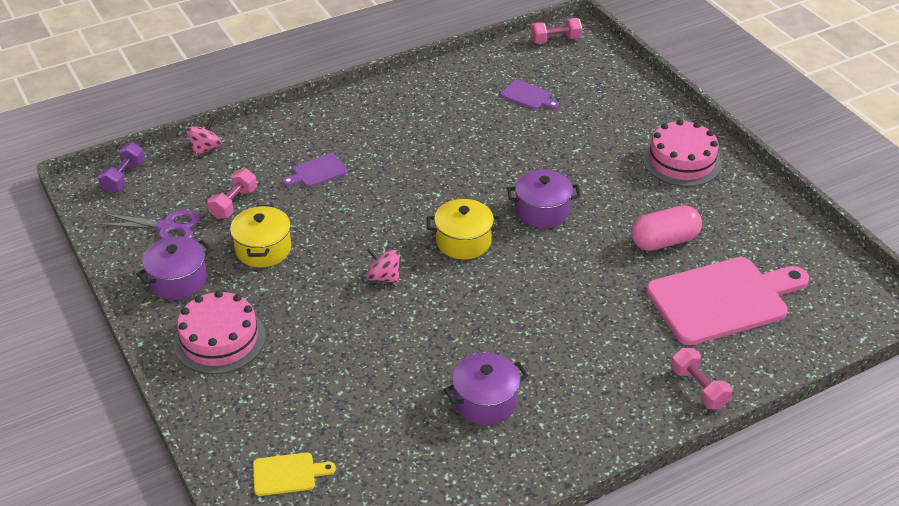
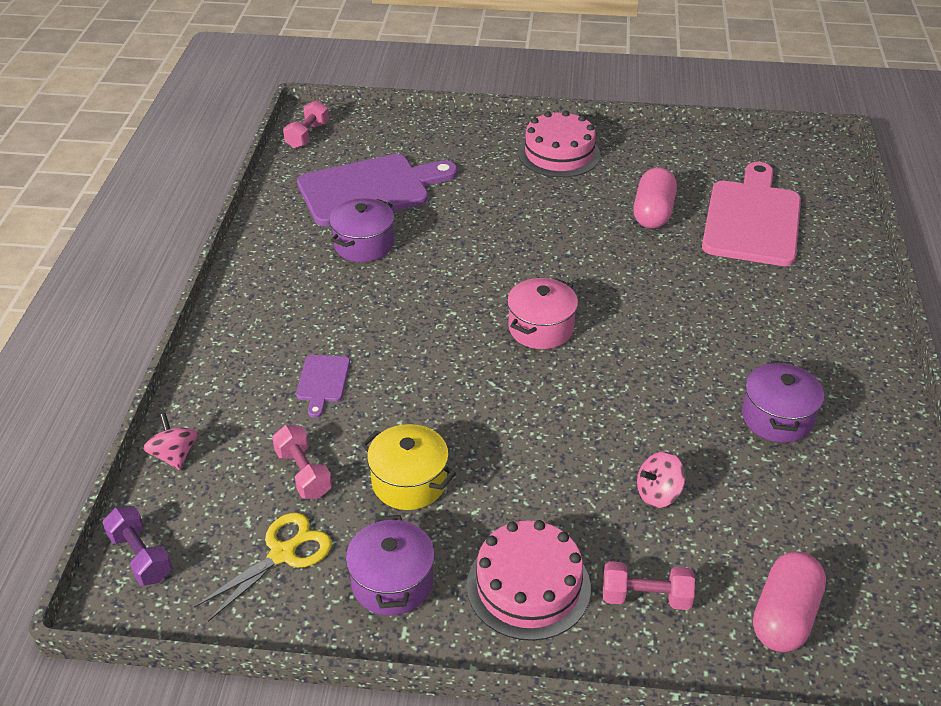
camera: 55 degrees left, 0 degrees up
purple scissors [98,210,200,239] -> yellow scissors [194,513,332,622]
yellow cutting board [253,452,336,496] -> pink capsule [753,552,826,652]
pink spinning top [366,247,400,283] -> pink spinning top moved to [637,452,685,508]
yellow pot [427,199,501,260] -> pink pot [507,278,578,349]
purple cutting board [500,80,559,109] -> purple cutting board [297,154,458,226], size x2.29
purple pot [507,170,581,228] -> purple pot moved to [329,198,394,262]
pink dumbbell [671,348,732,409] -> pink dumbbell moved to [603,561,695,610]

